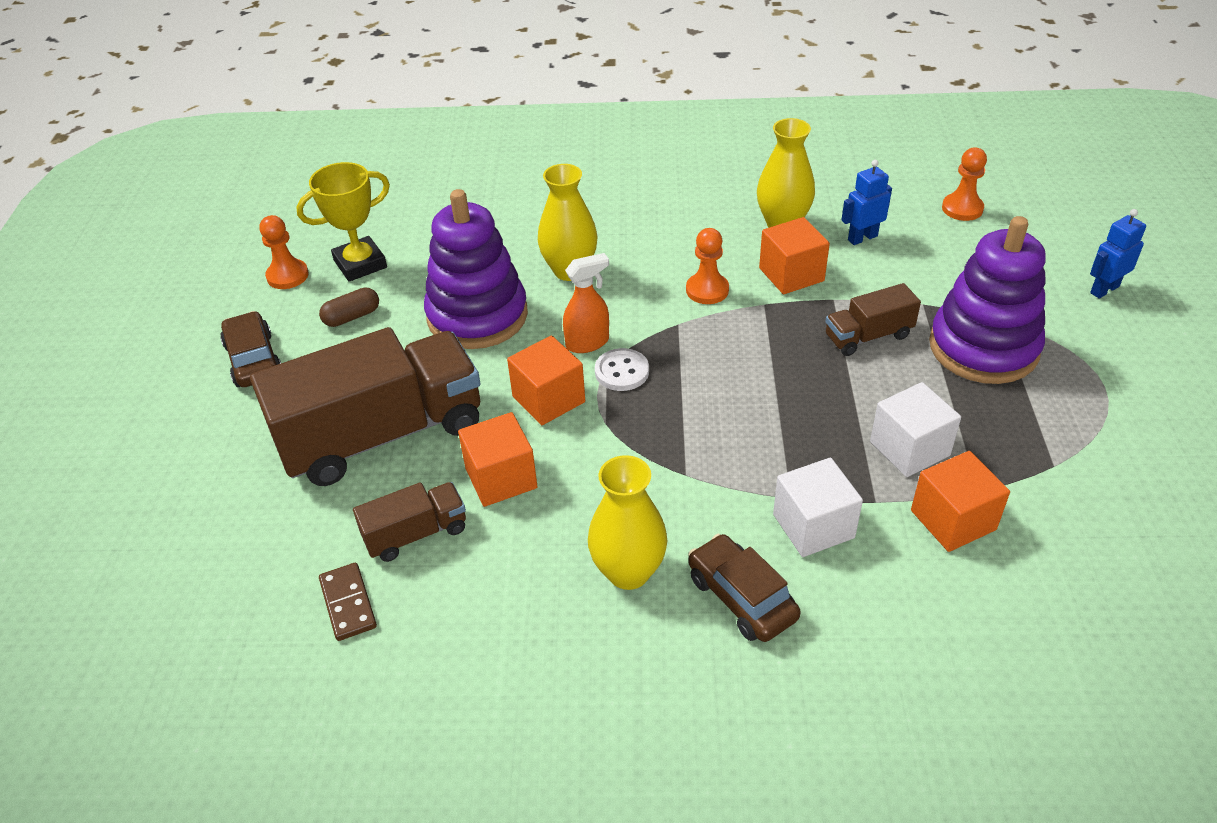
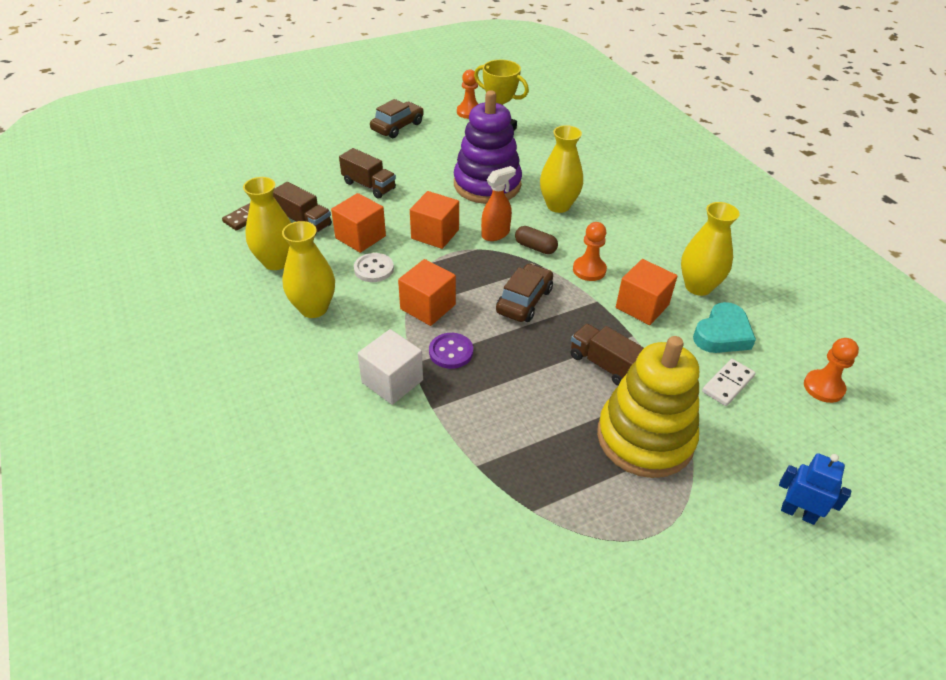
camera: 60 degrees right, 0 degrees up
brown truck [250,327,481,486] -> brown truck [339,148,396,199], size x0.46
brown capsule [319,288,379,327] -> brown capsule moved to [515,226,558,254]
orange spray bottle [563,253,609,353] -> orange spray bottle turned 75 degrees counterclockwise [481,166,516,241]
white button [595,348,649,391] -> white button moved to [354,253,394,282]
brown car [688,534,801,642] -> brown car moved to [496,263,553,322]
blue robot [841,160,892,245] -> turquoise heart [693,302,756,353]
white cube [870,382,961,477] -> none
orange cube [911,451,1010,552] -> orange cube moved to [398,259,456,326]
purple stacking toy [929,216,1046,384] -> yellow stacking toy [597,336,699,478]
none -> yellow vase [243,177,291,270]
none -> purple button [429,333,473,369]
none -> white domino [702,359,756,406]

